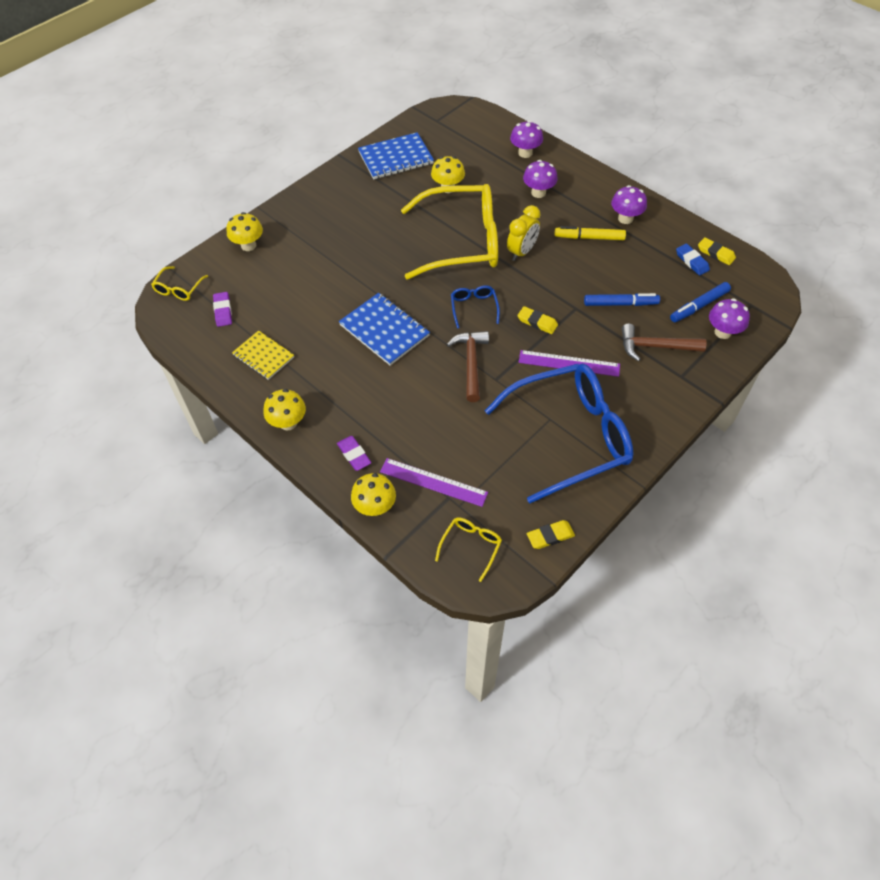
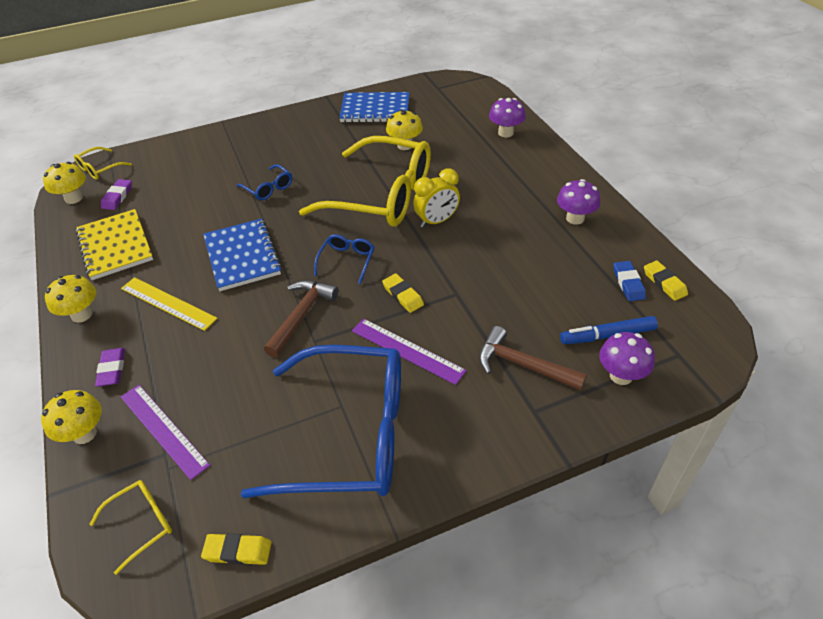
camera: 25 degrees right, 10 degrees down
yellow mushroom [227,212,263,251] -> yellow mushroom moved to [43,162,86,204]
yellow notebook [232,330,294,380] -> yellow notebook [76,209,153,280], size x1.50
purple mushroom [523,160,558,198] -> none
yellow marker [554,226,626,240] -> none
blue marker [584,293,660,306] -> none
none -> yellow ruler [121,277,218,331]
none -> blue glasses [236,164,292,200]

